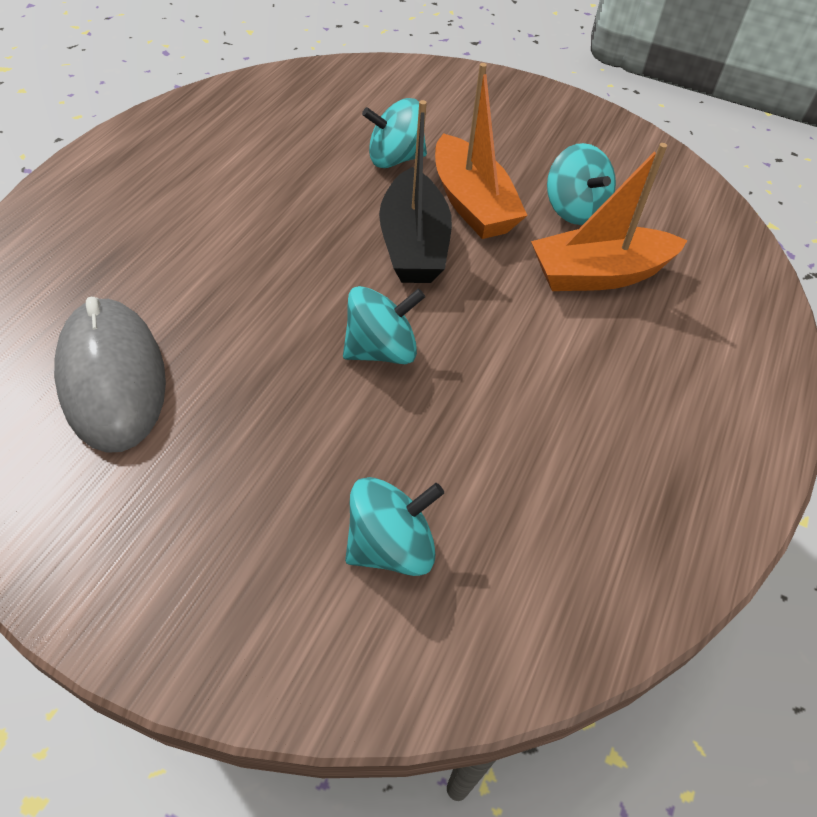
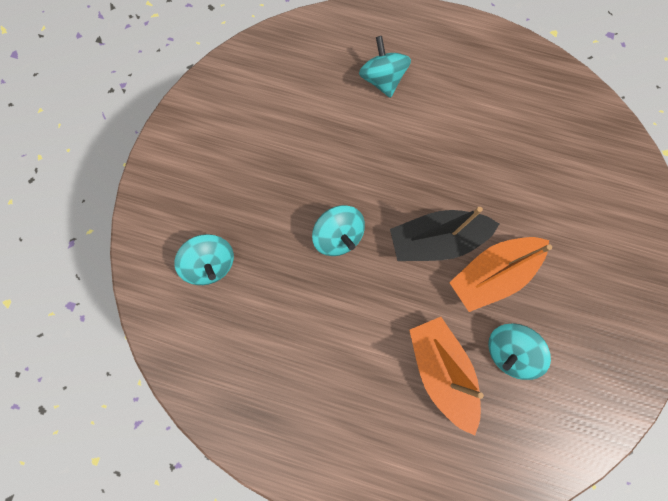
camera: 85 degrees right, 25 degrees up
grey mouse [54,297,166,453] -> none
turquoise spinning top [362,98,427,168] -> turquoise spinning top moved to [359,36,411,98]

